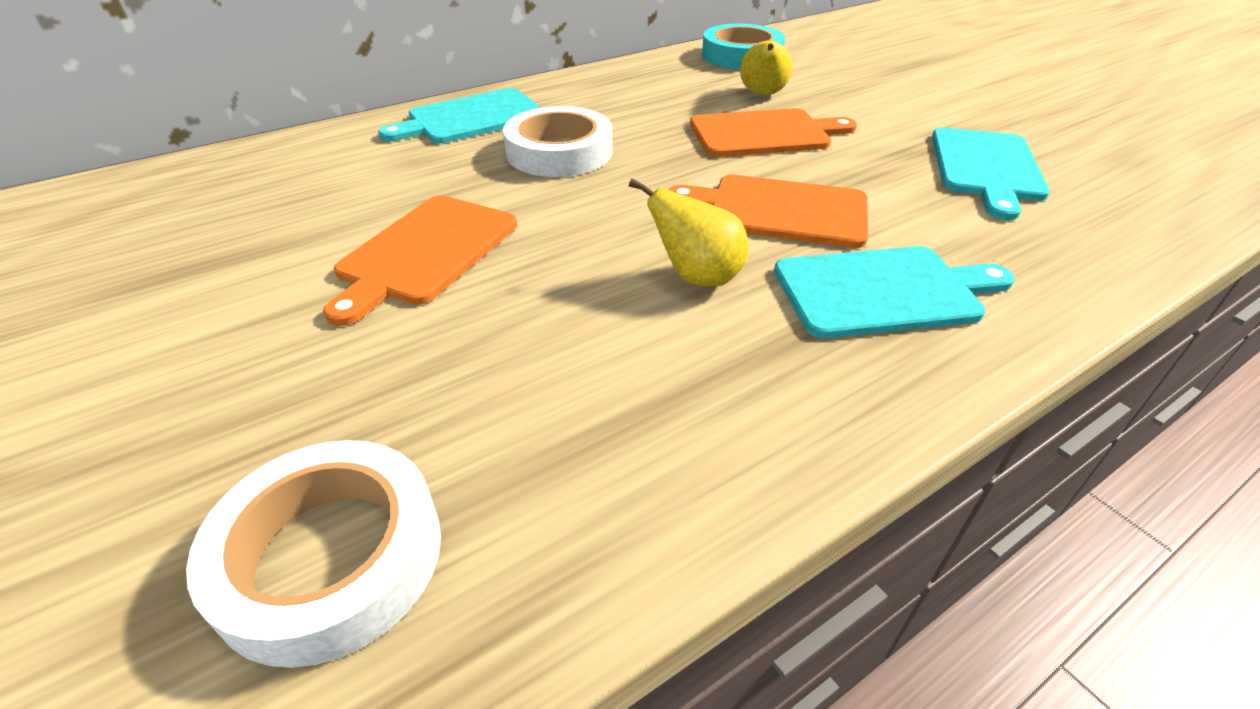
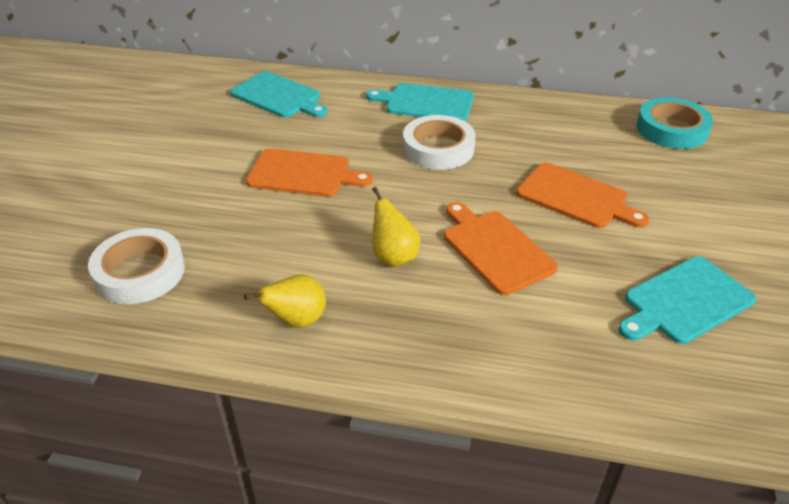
camera: 45 degrees right, 0 degrees up
orange cutting board [323,195,517,326] -> orange cutting board turned 150 degrees counterclockwise [246,148,373,197]
yellow pear [740,41,792,95] -> yellow pear moved to [244,275,326,328]
turquoise cutting board [774,246,1014,338] -> turquoise cutting board moved to [230,71,328,118]

